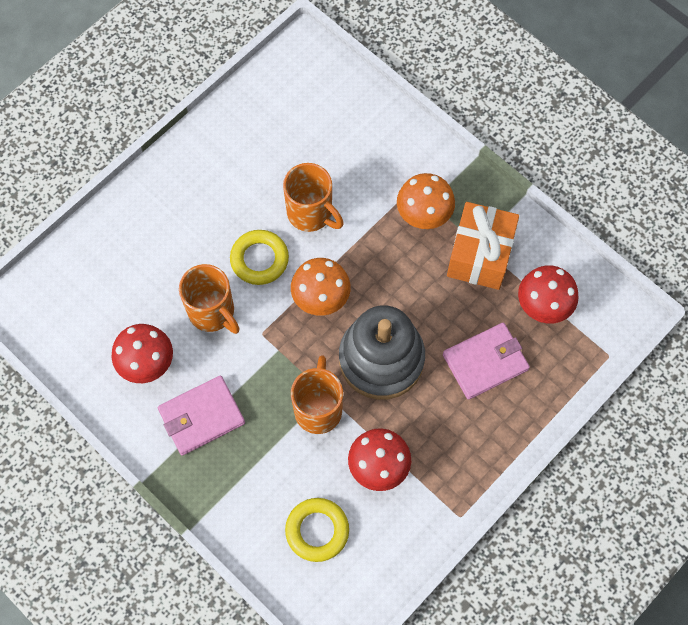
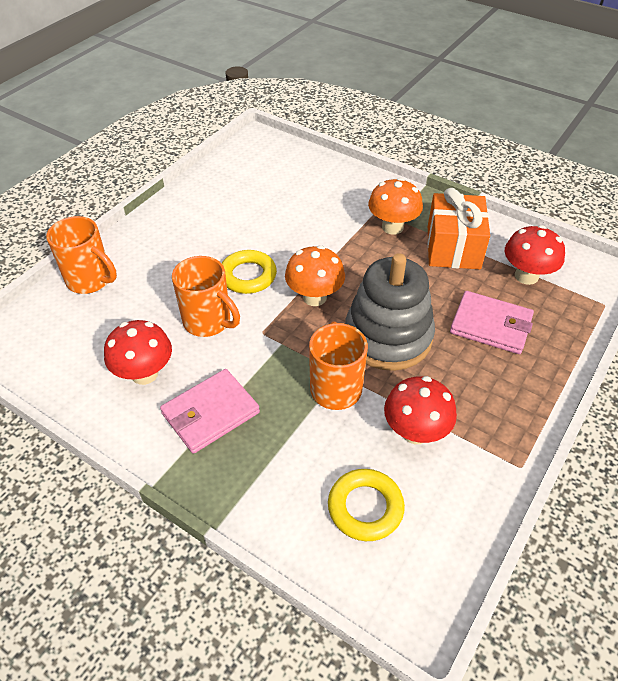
camera: 10 degrees left, 20 degrees down
orange mug [283,163,344,232] -> orange mug moved to [46,216,117,294]
pink wallet [443,323,530,400] -> pink wallet turned 60 degrees clockwise [450,291,534,354]

